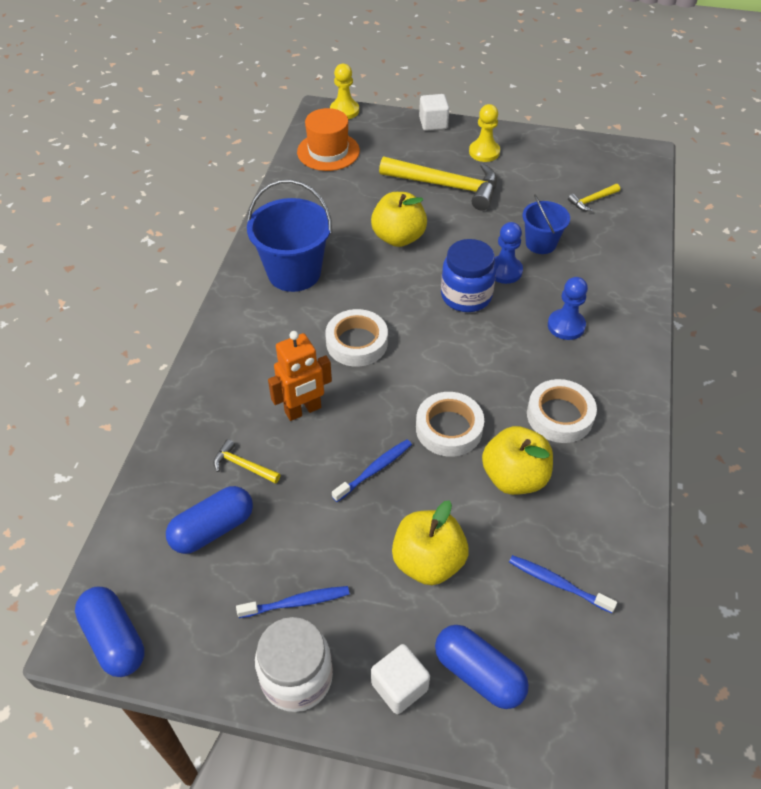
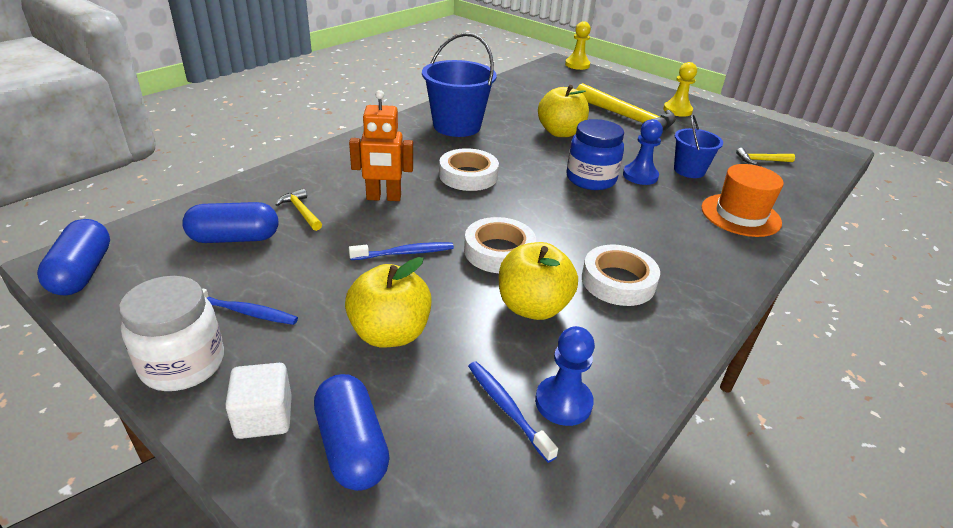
camera: 25 degrees right, 15 degrees down
orange hat [297,108,360,171] -> orange hat moved to [701,164,784,237]
white cube [419,94,449,131] -> none
blue pawn [548,277,588,340] -> blue pawn moved to [535,326,595,426]

